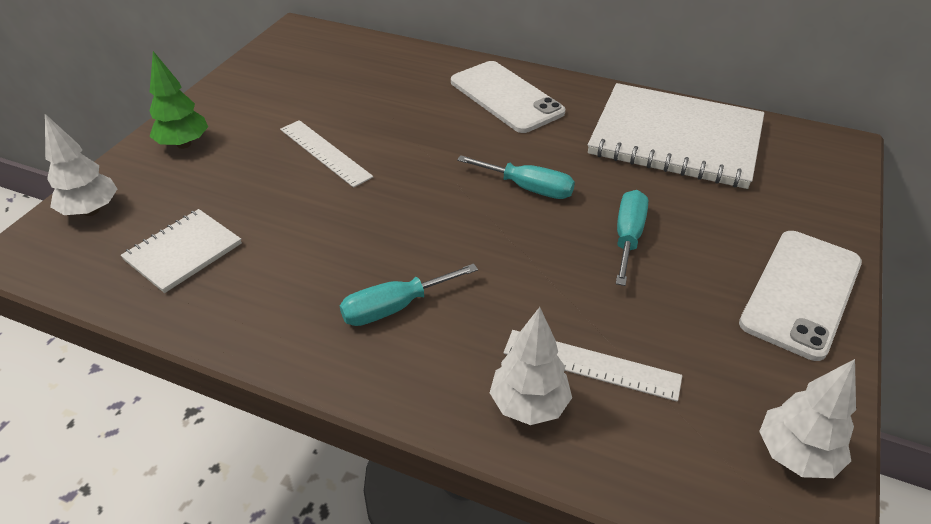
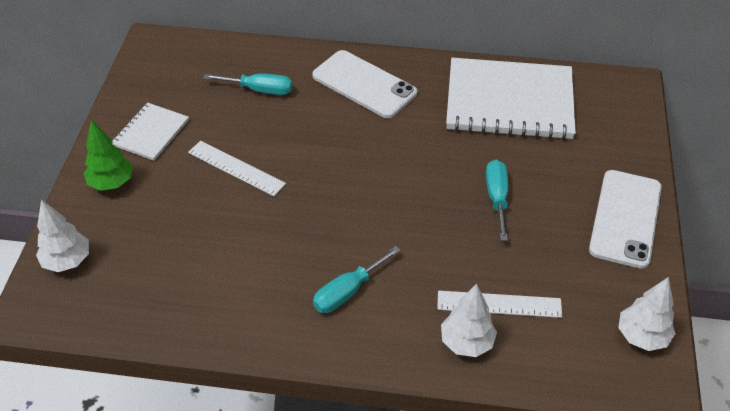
camera: 15 degrees left, 5 degrees up
white notebook [121,209,242,293] -> white notebook moved to [112,102,189,161]
turquoise screwdriver [457,155,575,199] -> turquoise screwdriver moved to [204,74,292,95]

